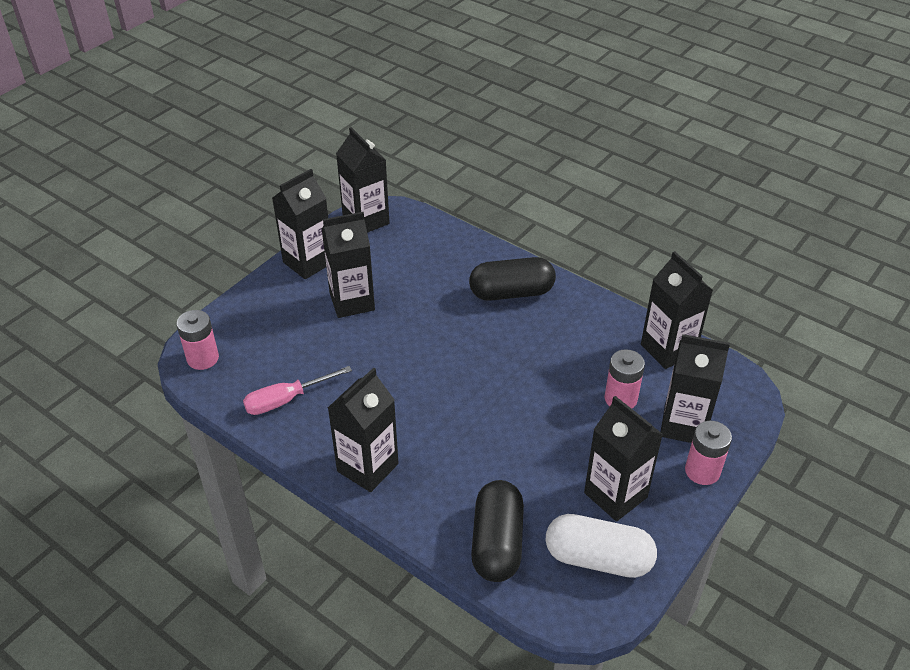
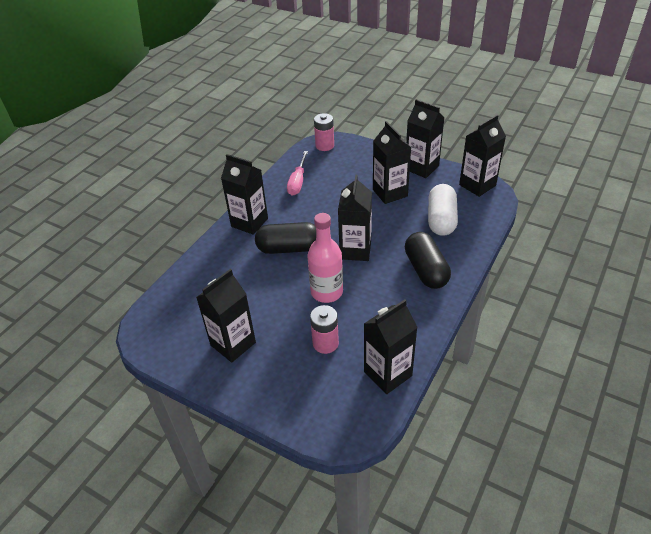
camera: 85 degrees right, 0 degrees up
pink screwdriver [243,366,352,415] -> pink screwdriver turned 135 degrees counterclockwise [287,151,308,196]
black capsule [471,480,524,582] -> black capsule moved to [255,222,316,254]
white capsule [546,514,657,578] -> white capsule moved to [428,184,458,236]
black carton [661,334,730,443] -> black carton moved to [338,175,372,261]
pink battery [685,421,732,485] -> none
none -> pink bottle [307,213,343,303]

